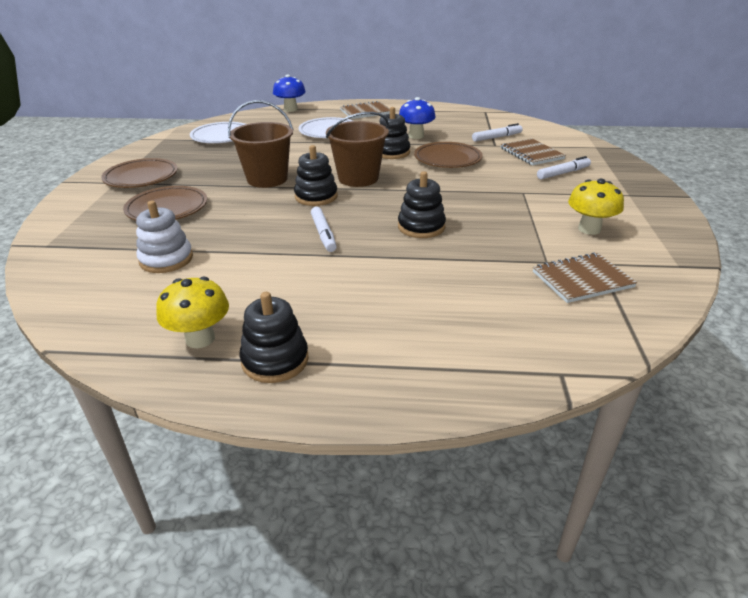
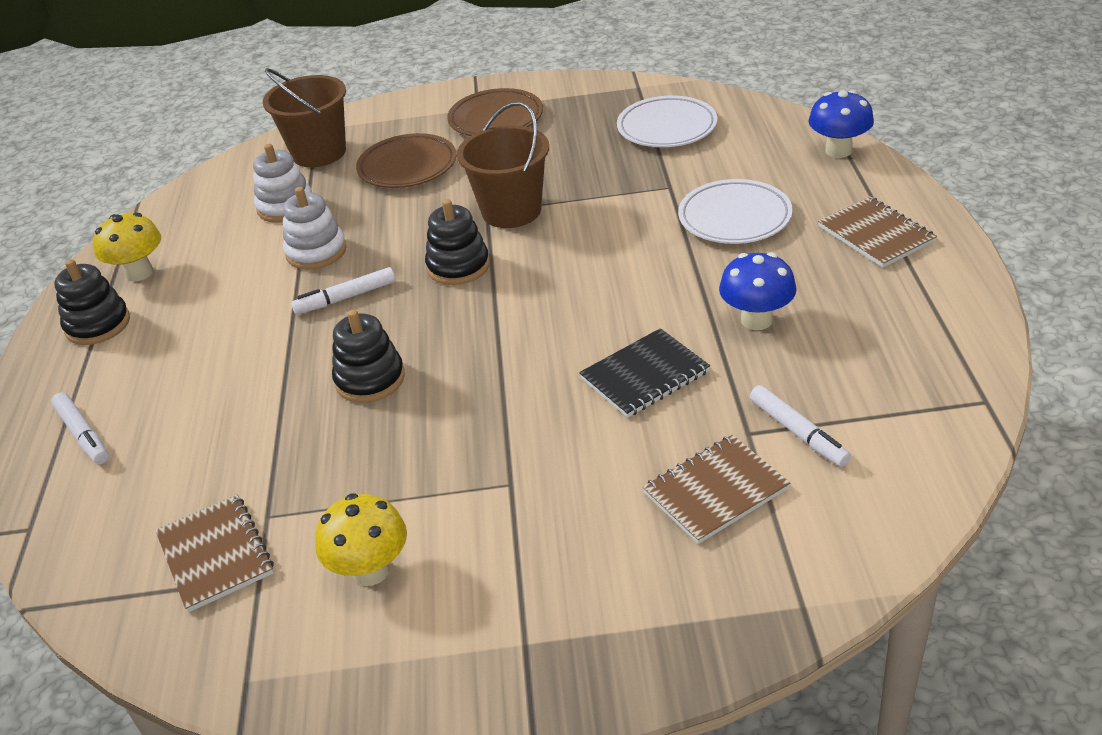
camera: 85 degrees right, 5 degrees up
brown bucket [326,112,389,187] -> brown bucket moved to [263,68,346,167]
black stacking toy [379,107,410,159] -> none
brown plate [414,142,483,168] -> black notebook [579,328,710,418]
white marker [537,156,591,179] -> white marker moved to [51,392,109,464]
none -> white stacking toy [283,187,347,270]

